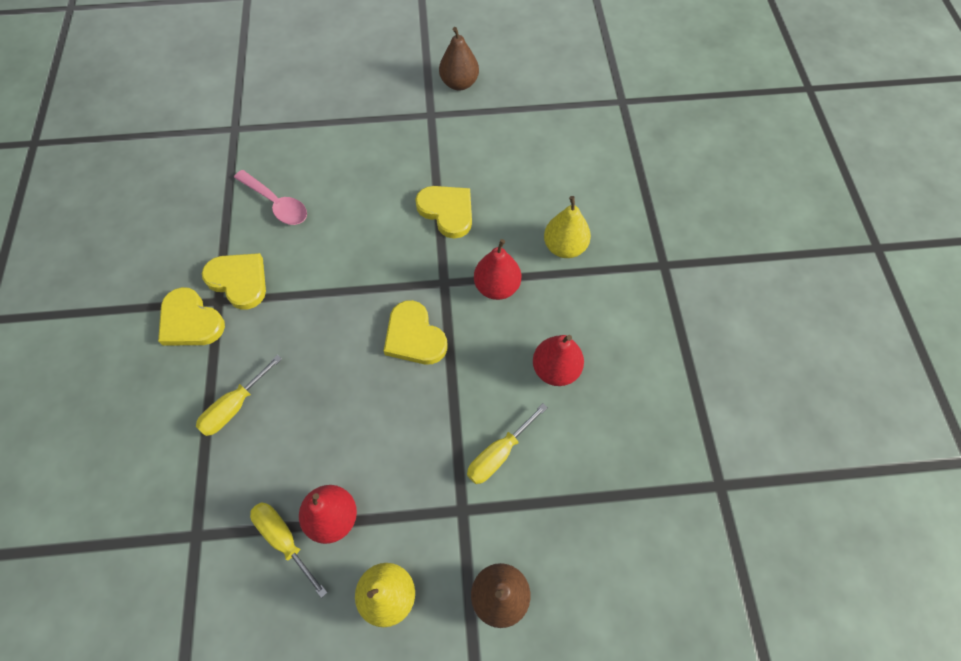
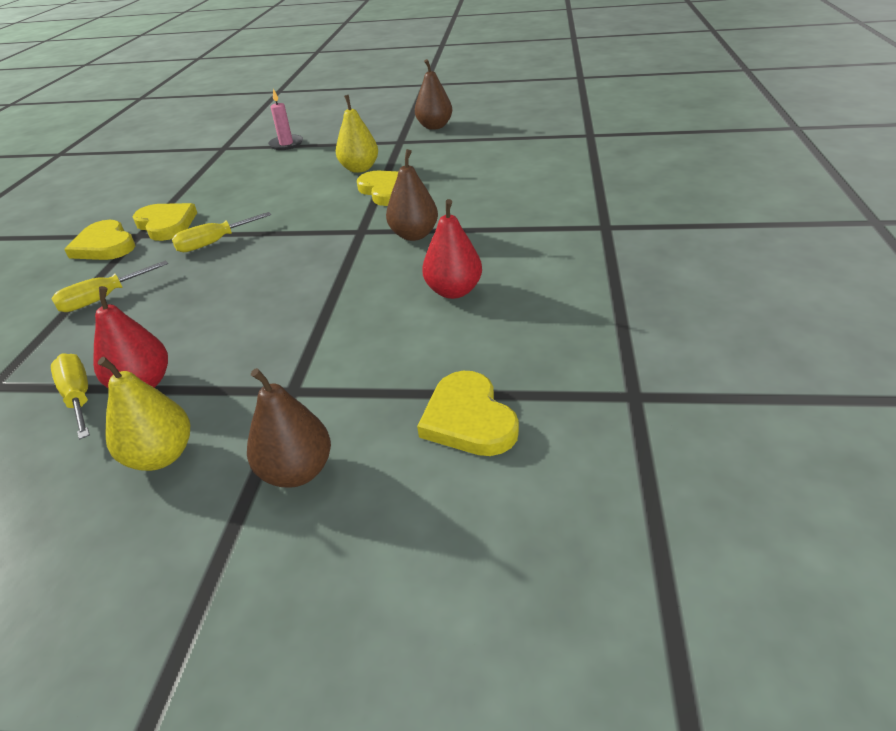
camera: 15 degrees right, 25 degrees down
pink spoon [234,170,307,225] -> none
yellow heart [384,300,448,364] -> yellow heart moved to [417,371,519,456]
yellow screwdriver [467,403,548,484] -> yellow screwdriver moved to [172,212,271,252]
red pear [474,239,521,300] -> brown pear [386,149,438,241]
yellow pear [544,196,591,258] -> yellow pear moved to [336,95,378,173]
none -> pink candle [268,89,303,150]

